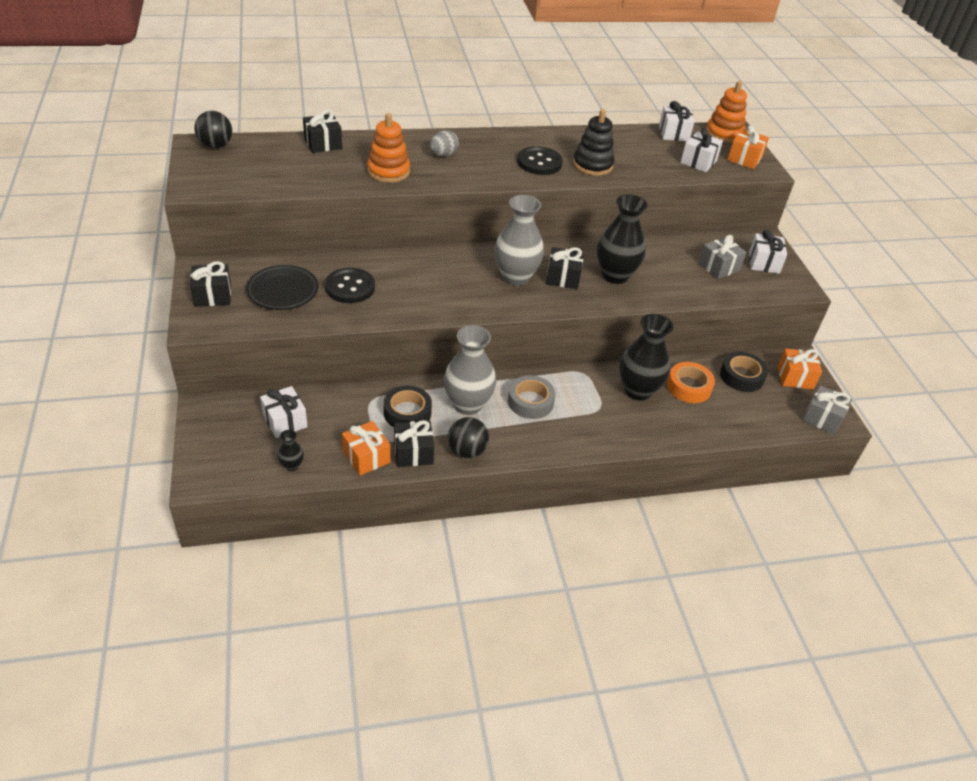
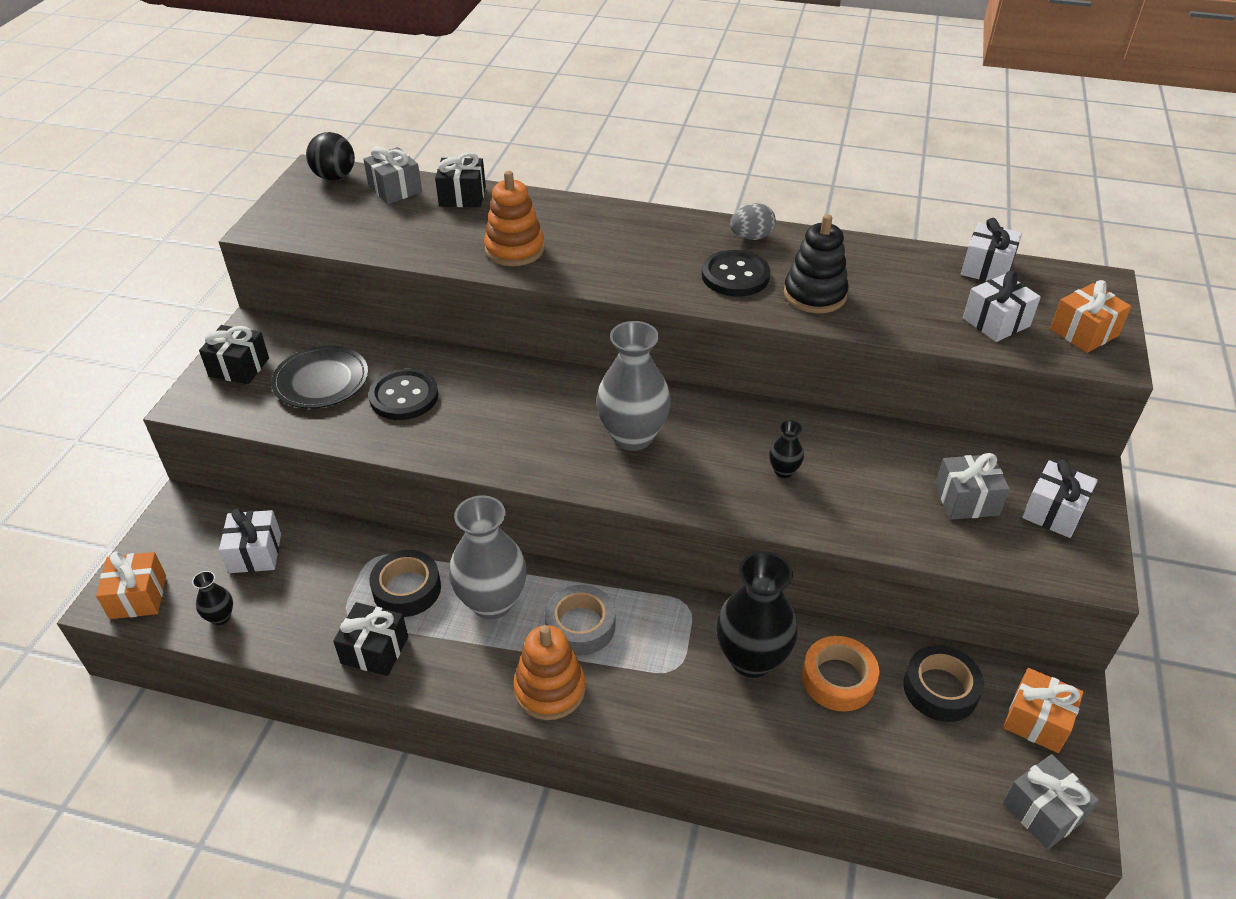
camera: 30 degrees right, 0 degrees up
orange gift [342,421,390,476] -> orange gift moved to [96,551,166,619]
grey egg [429,130,459,156] -> grey egg moved to [730,203,776,240]
black ball [448,417,489,458] -> none
black gift [546,247,584,289] -> none
black vase [597,194,648,284] -> black vase [769,420,804,478], size x0.45
orange stacking toy [706,81,747,143] -> orange stacking toy moved to [513,625,585,720]
none -> grey gift [363,146,422,204]

